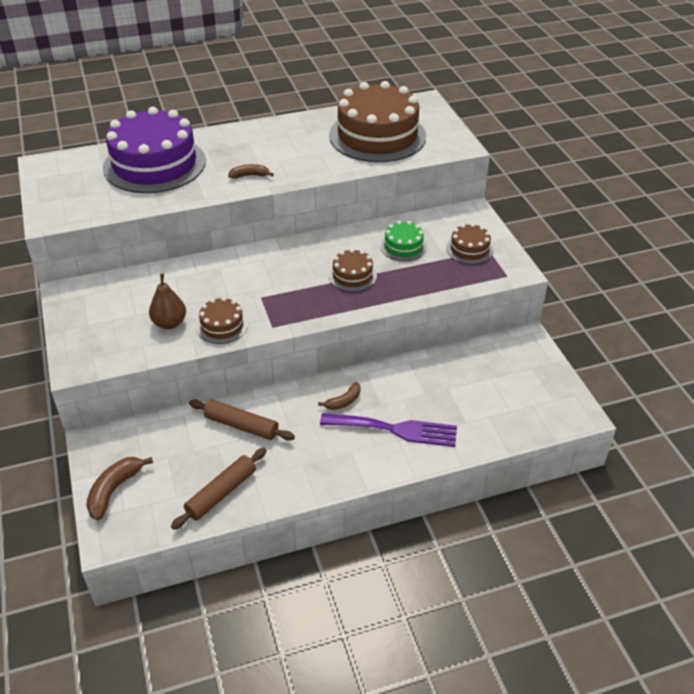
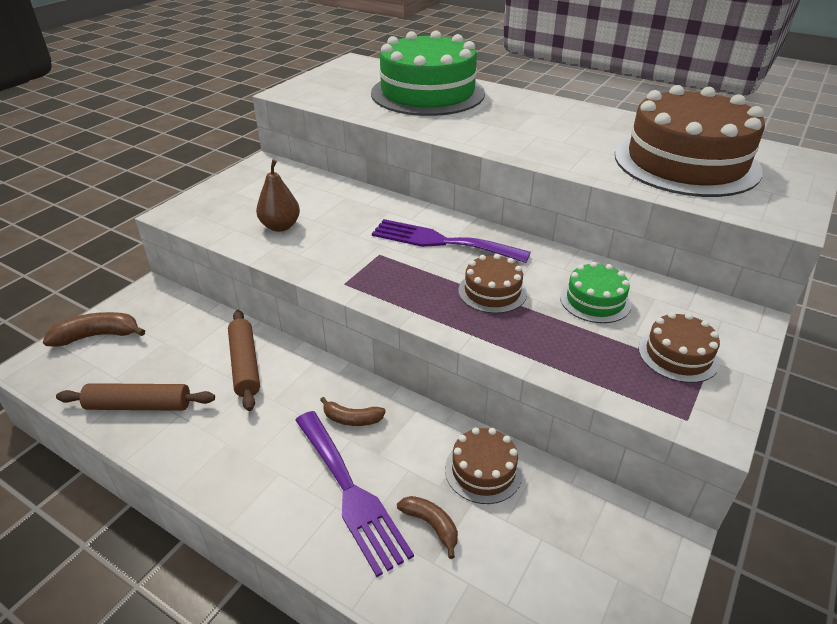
camera: 50 degrees right, 5 degrees down
purple cake [103,107,206,193] -> green cake [371,30,485,116]
brown cake [196,297,248,344] -> brown cake moved to [445,427,523,504]
brown banana [228,164,274,179] -> brown banana moved to [397,496,458,559]
none -> purple fork [372,219,531,263]

